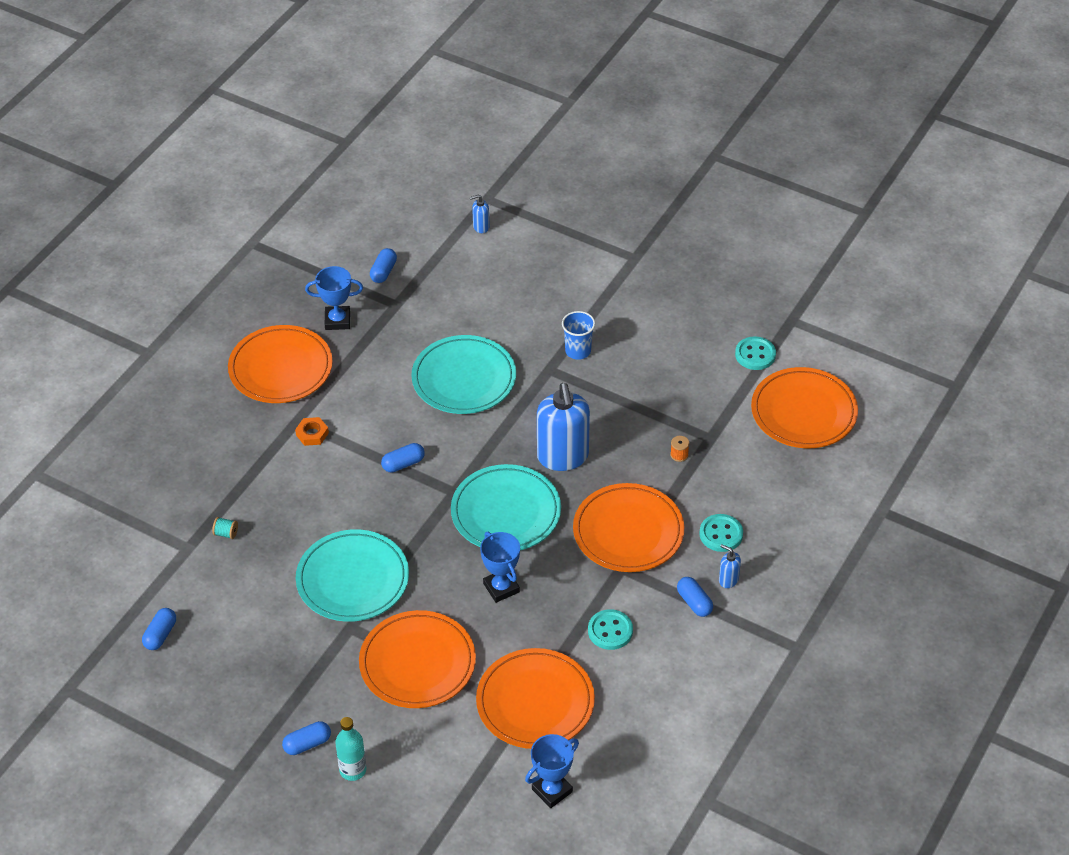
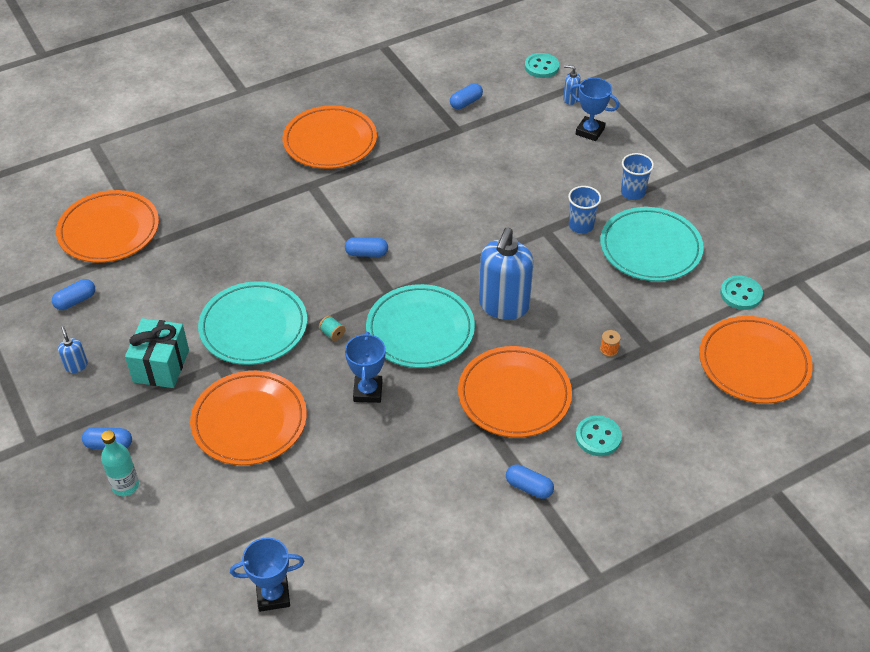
camera: 30 degrees right, 0 degrees up
turquoise spool [212,517,238,539] -> turquoise spool moved to [319,315,345,341]
orange nut [295,417,329,446] -> none
blue trophy [305,266,363,330] -> blue trophy moved to [570,78,619,141]
turquoise plate [411,335,516,414] -> turquoise plate moved to [600,207,704,281]
orange plate [476,648,595,749] -> orange plate moved to [56,190,159,263]
turquoise button [588,609,633,650] -> turquoise button moved to [525,53,559,78]
blue capsule [677,577,713,617] -> blue capsule turned 60 degrees counterclockwise [506,464,554,499]
blue soap dispenser [719,544,741,588] -> blue soap dispenser moved to [58,326,88,373]
none -> turquoise gift [125,318,189,388]
none -> blue cup [621,153,654,200]

